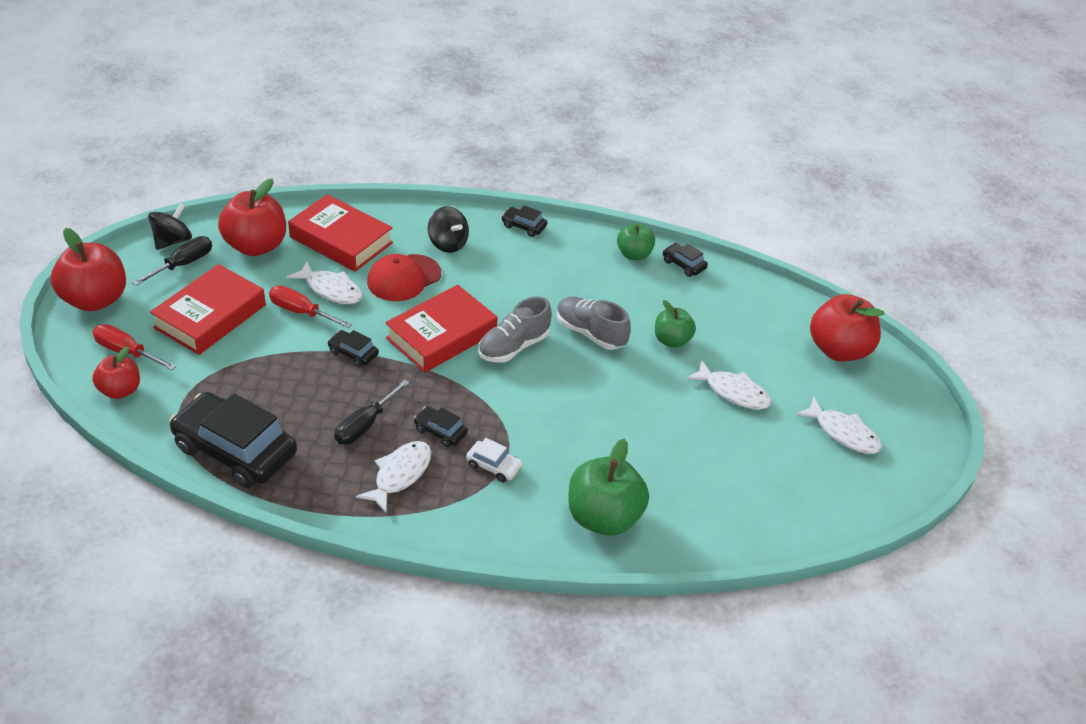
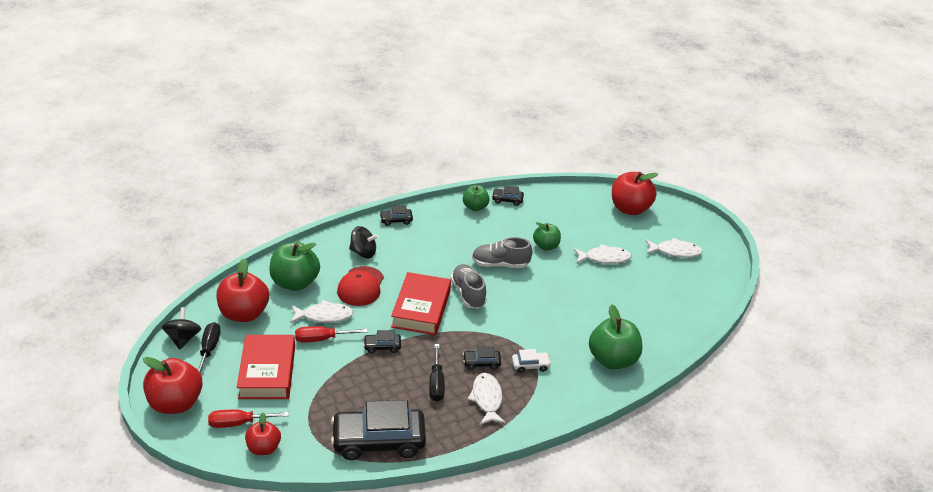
camera: 35 degrees left, 5 degrees down
red book [288,194,393,272] -> green apple [269,242,320,291]
grey shoe [478,296,552,363] -> grey shoe turned 150 degrees clockwise [451,264,487,309]

